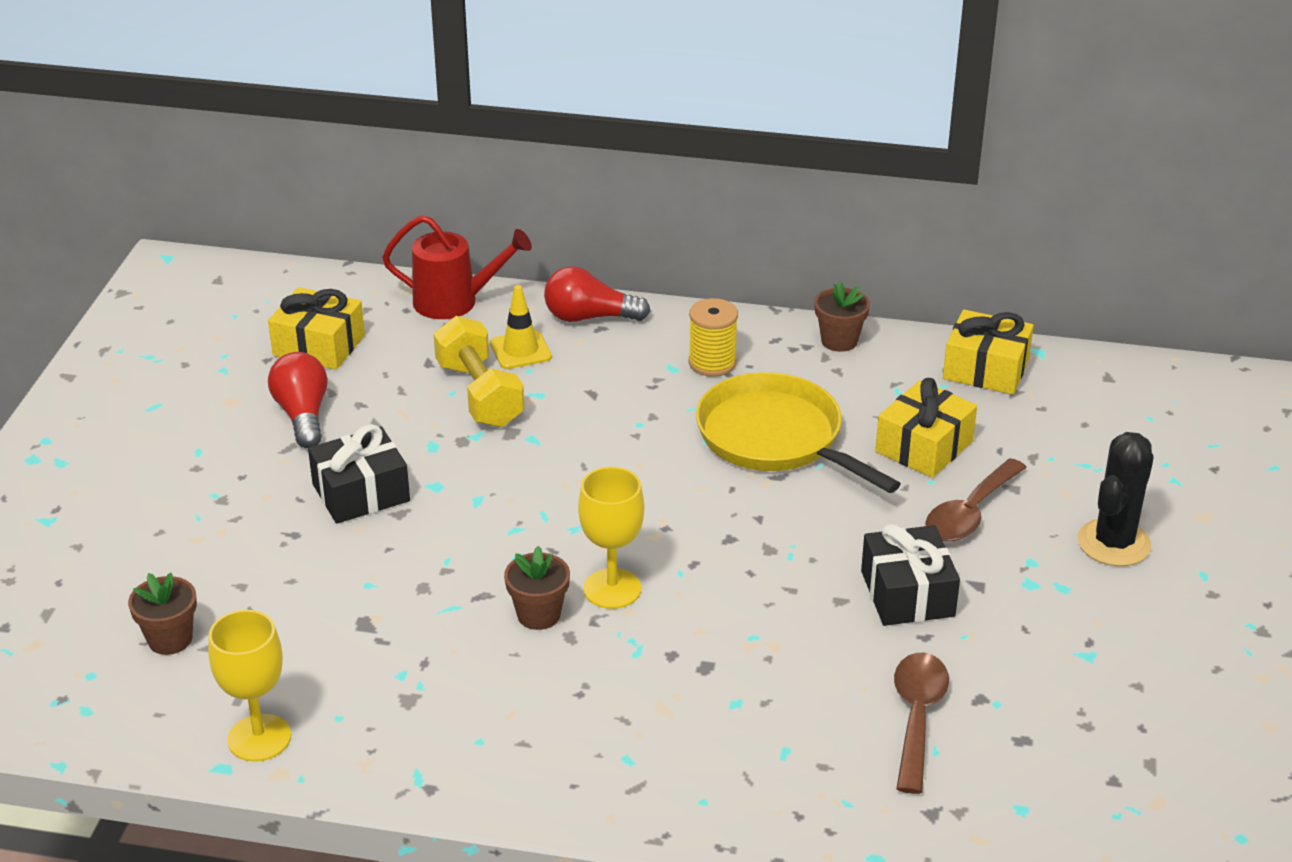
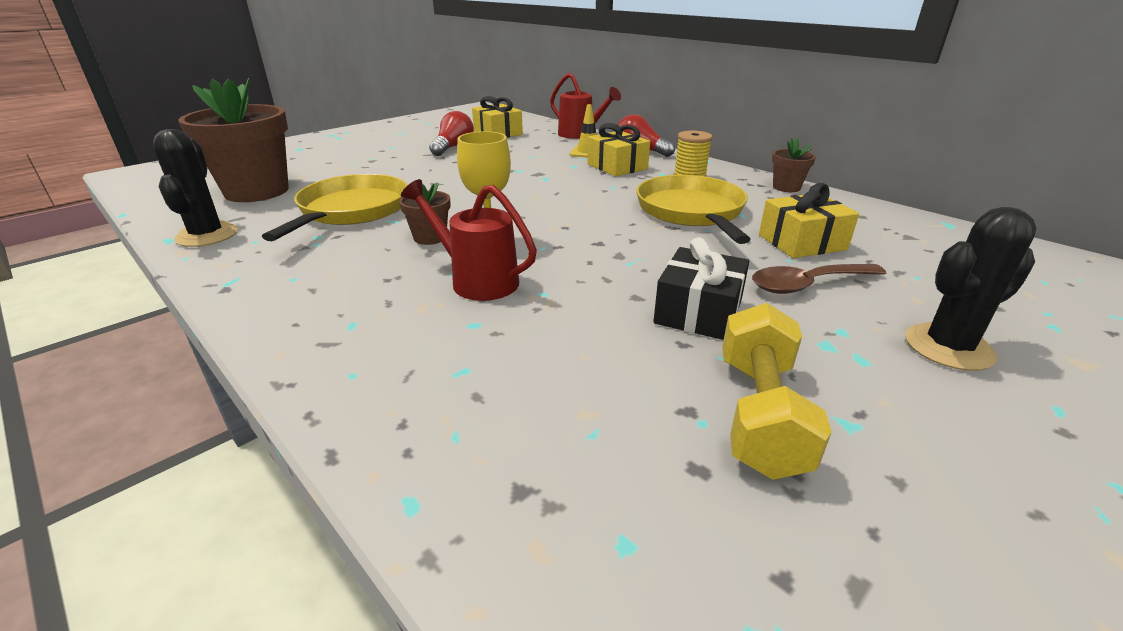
camera: 35 degrees right, 5 degrees down
brown flower pot [128,573,197,655] -> brown flower pot [178,78,289,202], size x2.20
yellow goblet [208,610,291,762] -> black cactus [153,129,238,247]
black gift [308,424,410,524] -> none
yellow dumbbell [434,316,524,427] -> yellow dumbbell moved to [722,303,832,480]
brown spoon [894,653,949,794] -> none
yellow gift [943,310,1034,395] -> yellow gift moved to [587,123,650,177]
none -> yellow pan [262,174,408,241]
none -> red watering can [401,179,537,301]

